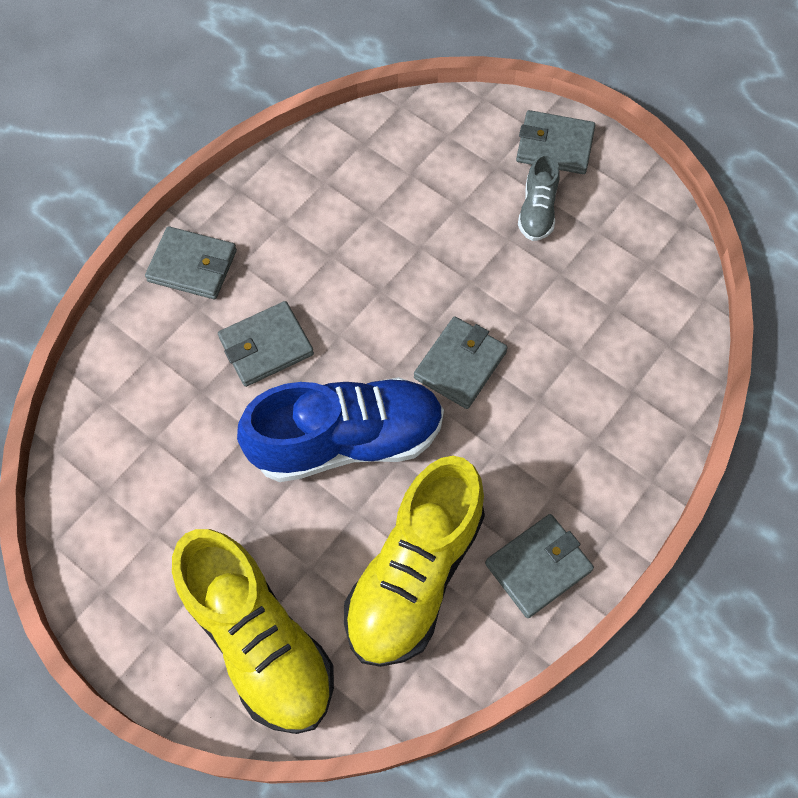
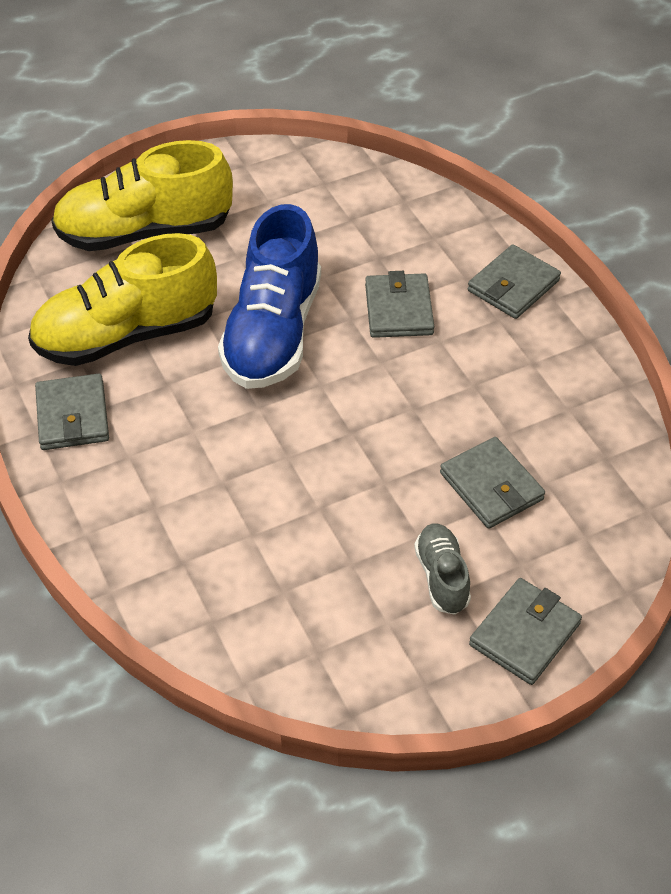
camera: 115 degrees right, 15 degrees down
yellow shoe [344,456,485,667] -> yellow shoe turned 75 degrees counterclockwise [28,233,217,366]
grey wallet [414,316,508,409] -> grey wallet moved to [440,437,545,529]
grey shoe [518,153,559,241] -> grey shoe turned 45 degrees clockwise [414,523,471,615]

